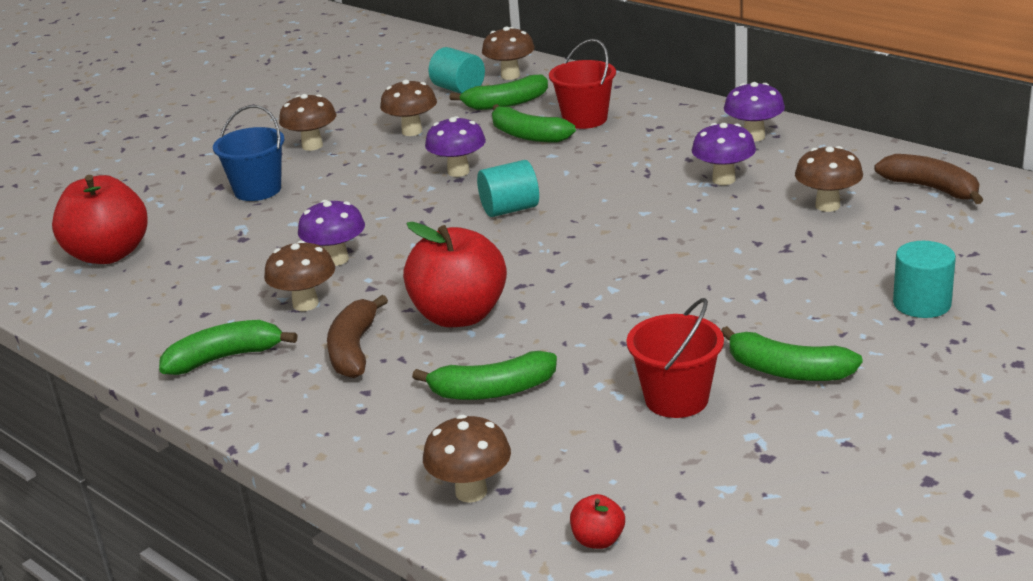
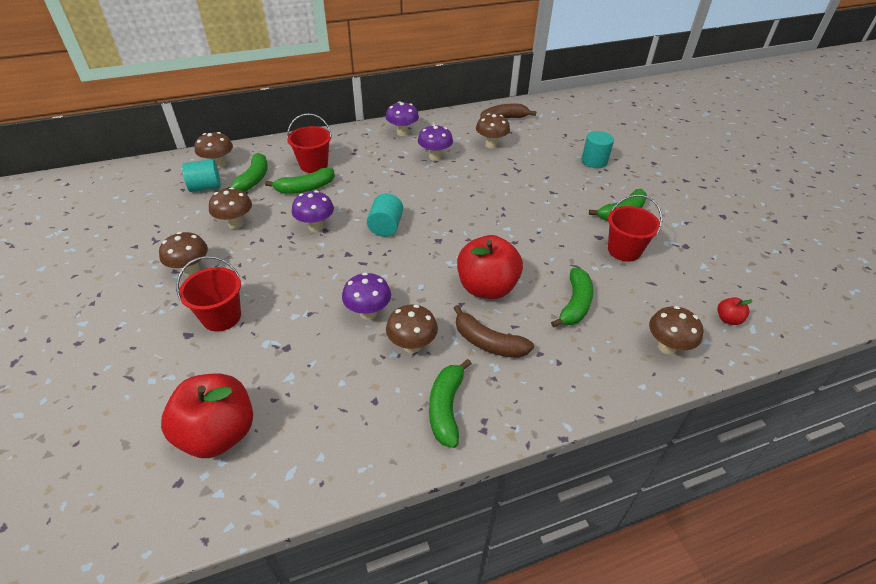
camera: 65 degrees left, 15 degrees up
blue bucket [213,105,285,201] -> red bucket [176,256,241,332]

